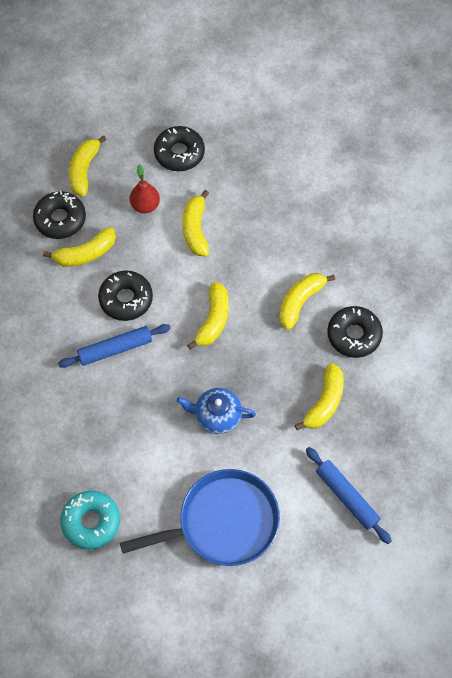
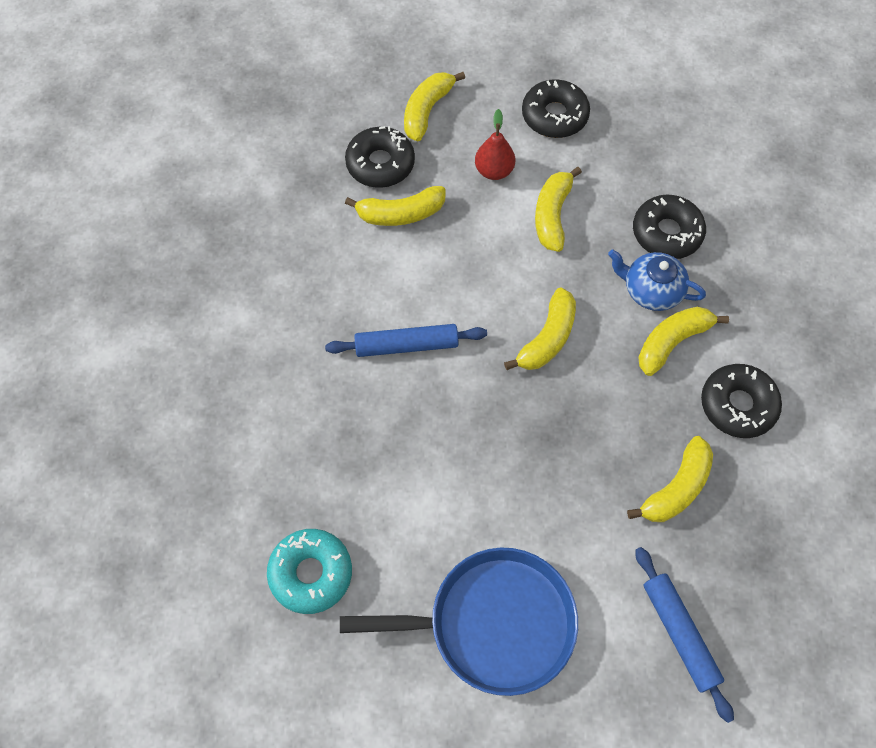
camera: 15 degrees right, 0 degrees up
black donut [98,270,153,321] -> black donut moved to [633,194,706,259]
blue teapot [177,388,256,434] -> blue teapot moved to [608,250,706,311]

